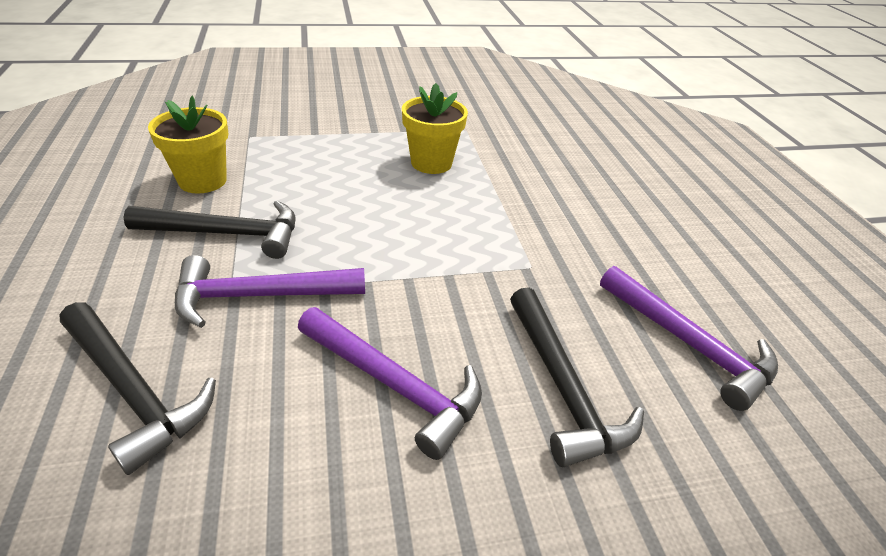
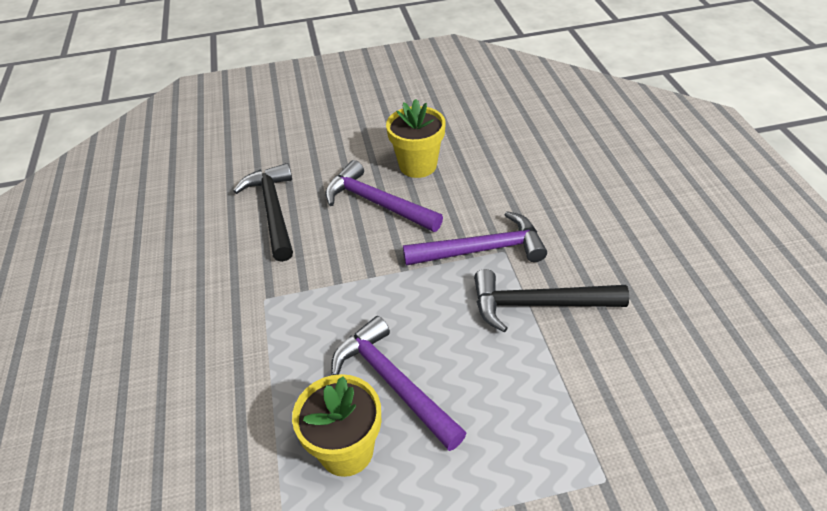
camera: 175 degrees left, 5 degrees up
black hammer [59,302,216,475] -> none
yellow flower pot [148,96,228,194] -> yellow flower pot moved to [386,99,446,178]
purple hammer [600,266,778,411] -> purple hammer moved to [331,316,466,451]

